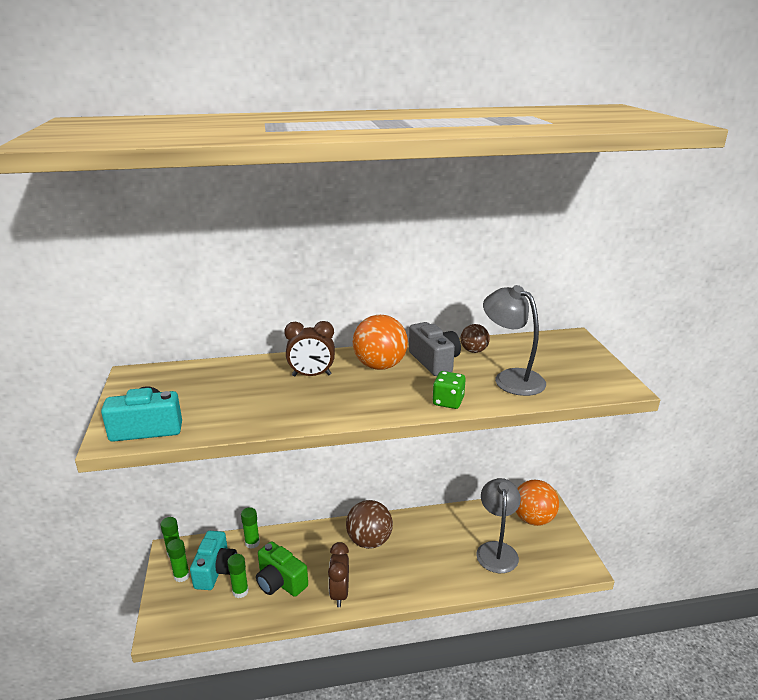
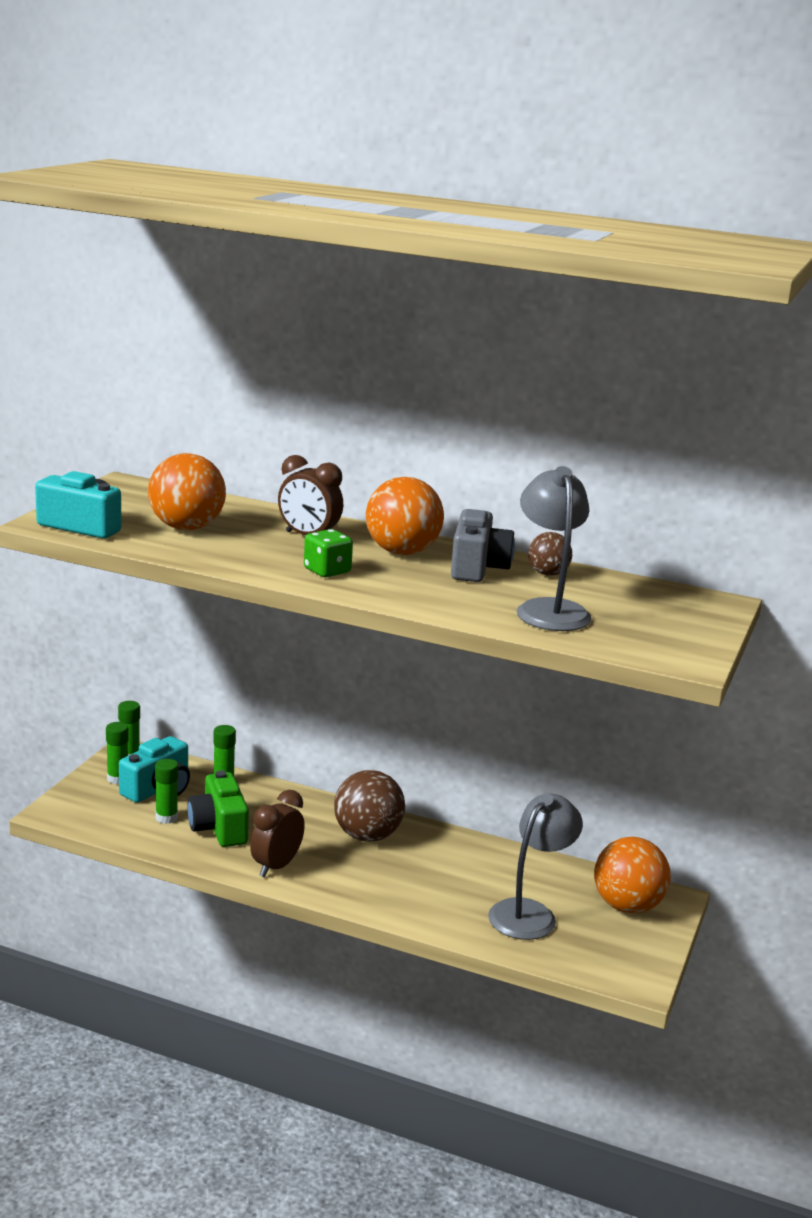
camera: 30 degrees right, 5 degrees down
green dice [433,371,466,409] -> green dice moved to [304,529,353,577]
none -> orange ball [148,453,226,530]

